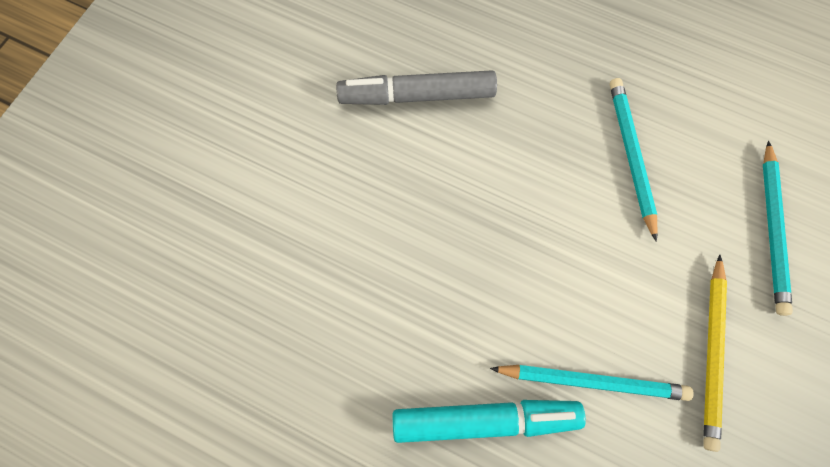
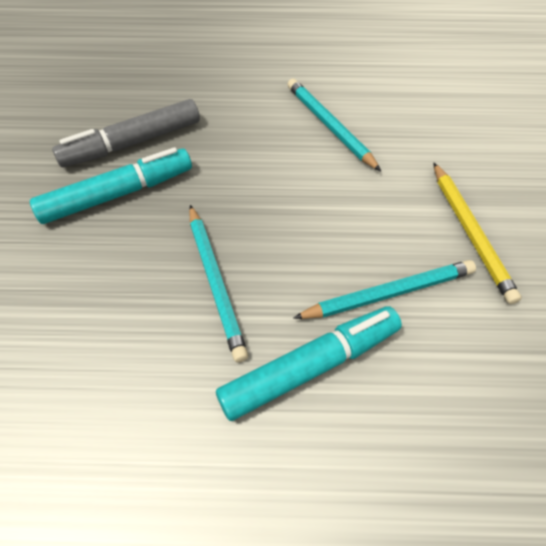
camera: 25 degrees left, 15 degrees down
turquoise pencil [763,140,793,316] -> turquoise pencil moved to [189,205,248,363]
none -> turquoise marker [30,147,192,224]

